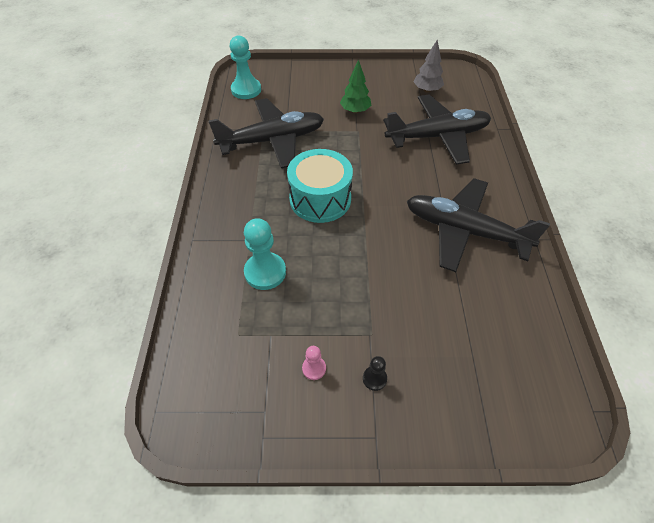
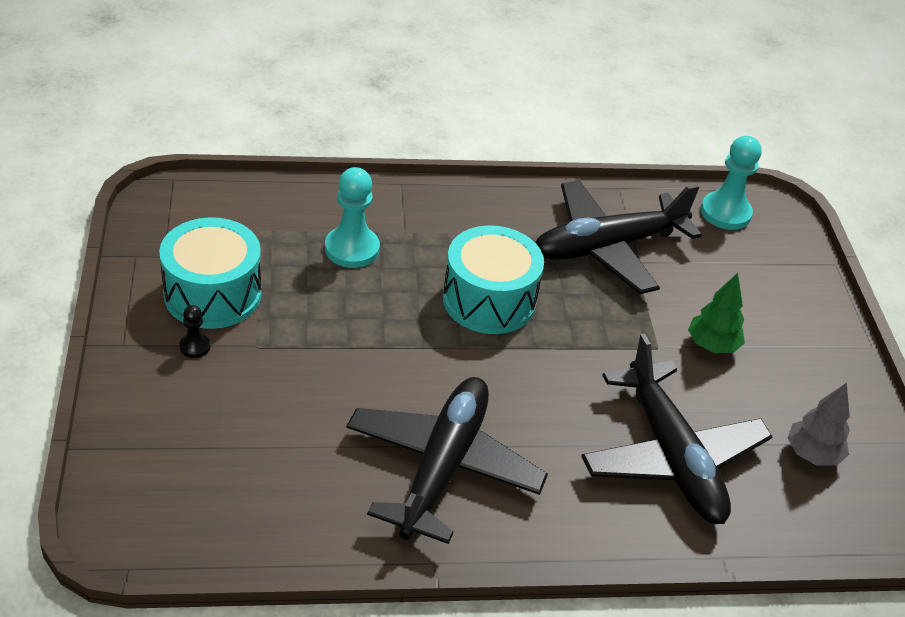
camera: 80 degrees right, 10 degrees down
black plane [209,98,324,168] -> black plane turned 90 degrees clockwise [536,180,702,294]
pink pawn [302,346,326,380] -> turquoise drum [159,217,261,329]

